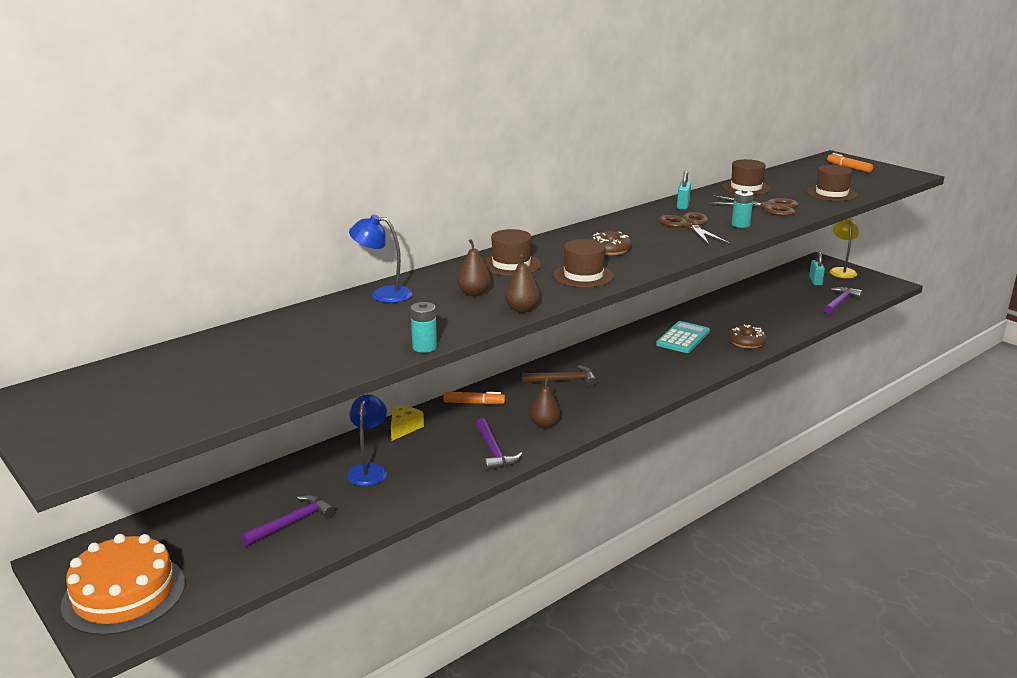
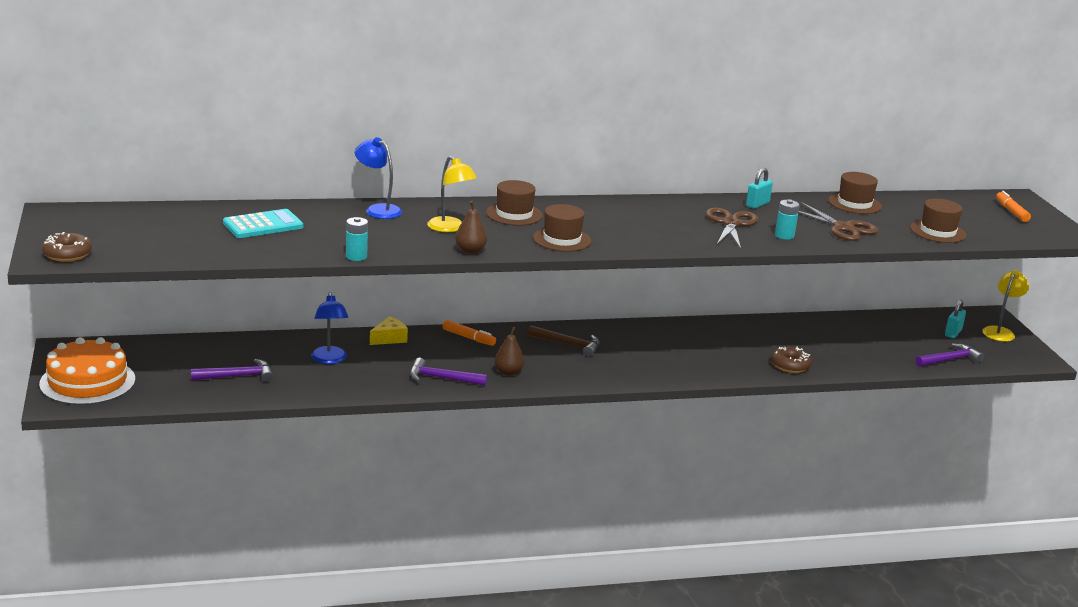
camera: 25 degrees right, 0 degrees up
blue lamp [347,394,387,486] -> blue lamp turned 135 degrees clockwise [311,292,349,364]
brown pear [457,239,491,296] -> yellow lamp [427,156,477,232]
purple hammer [476,418,522,471] -> purple hammer turned 90 degrees clockwise [410,358,487,386]
brown donut [590,231,631,255] -> brown donut moved to [42,232,92,262]
turquoise calculator [656,321,710,353] -> turquoise calculator moved to [223,209,303,238]

